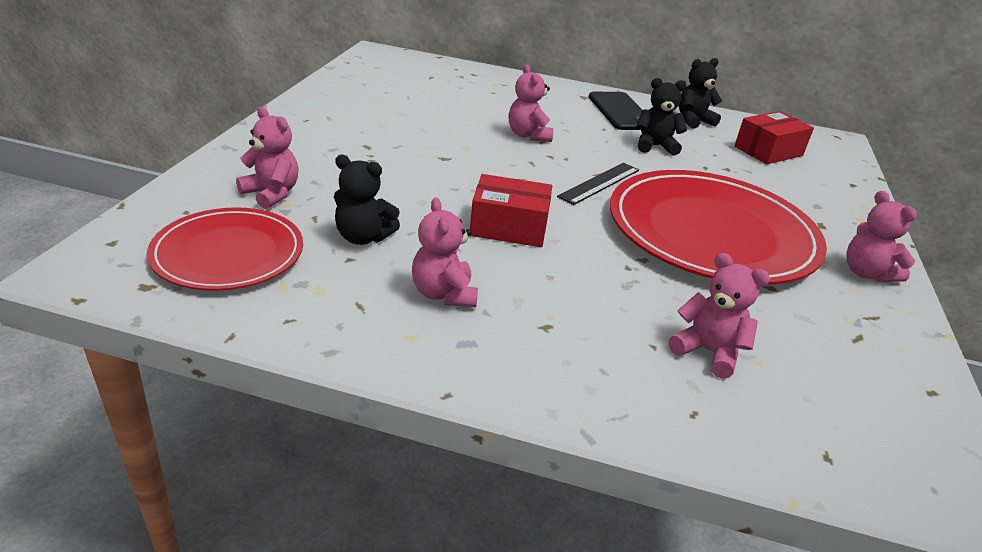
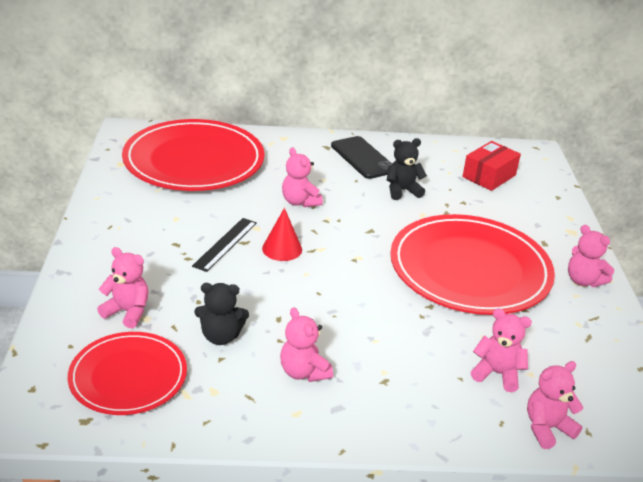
camera: 15 degrees left, 0 degrees up
red box [470,174,552,247] -> none
black ruler [557,163,639,205] -> black ruler moved to [192,218,257,272]
black teddy bear [679,58,722,129] -> none
none -> red plate [122,119,265,191]
none -> red cone [262,208,302,261]
none -> pink teddy bear [527,361,583,449]

